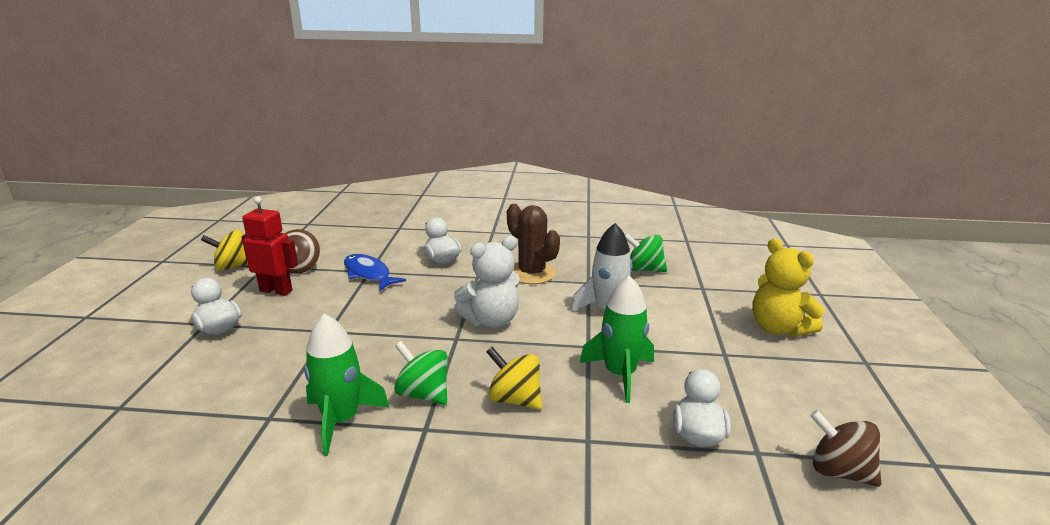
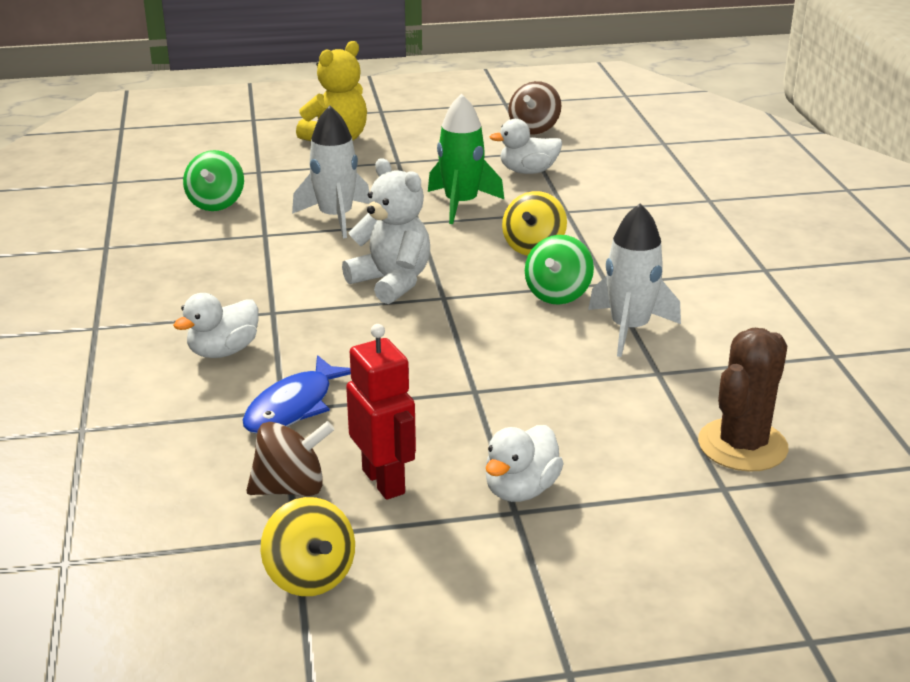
camera: 105 degrees left, 5 degrees up
red robot [242,196,298,296] -> red robot turned 150 degrees clockwise [346,324,416,500]
green rocket [304,313,389,456] -> white rocket [588,203,681,357]
brown cactus [507,204,560,284] -> brown cactus moved to [698,328,789,472]

